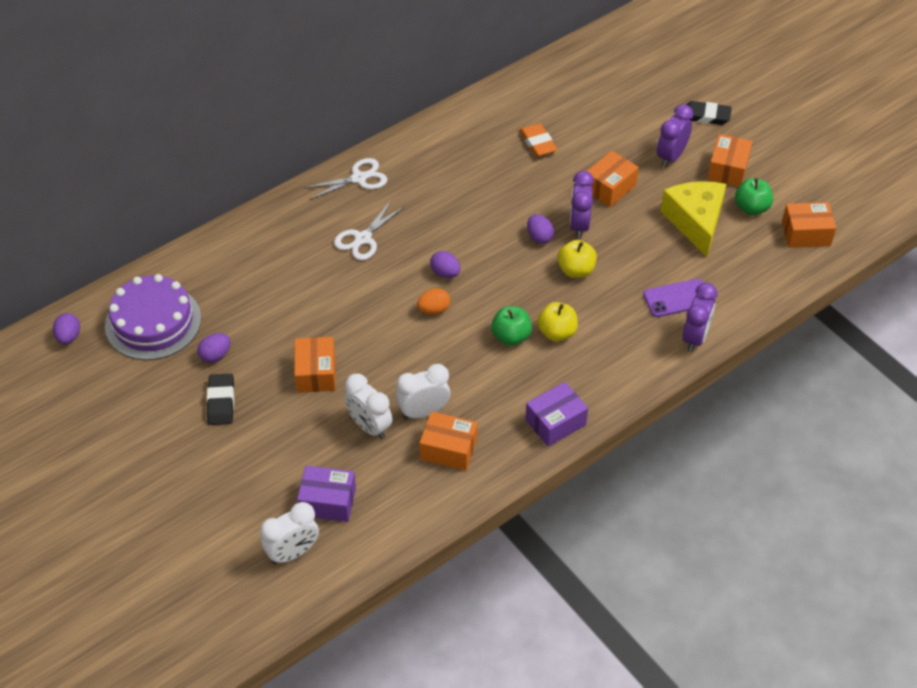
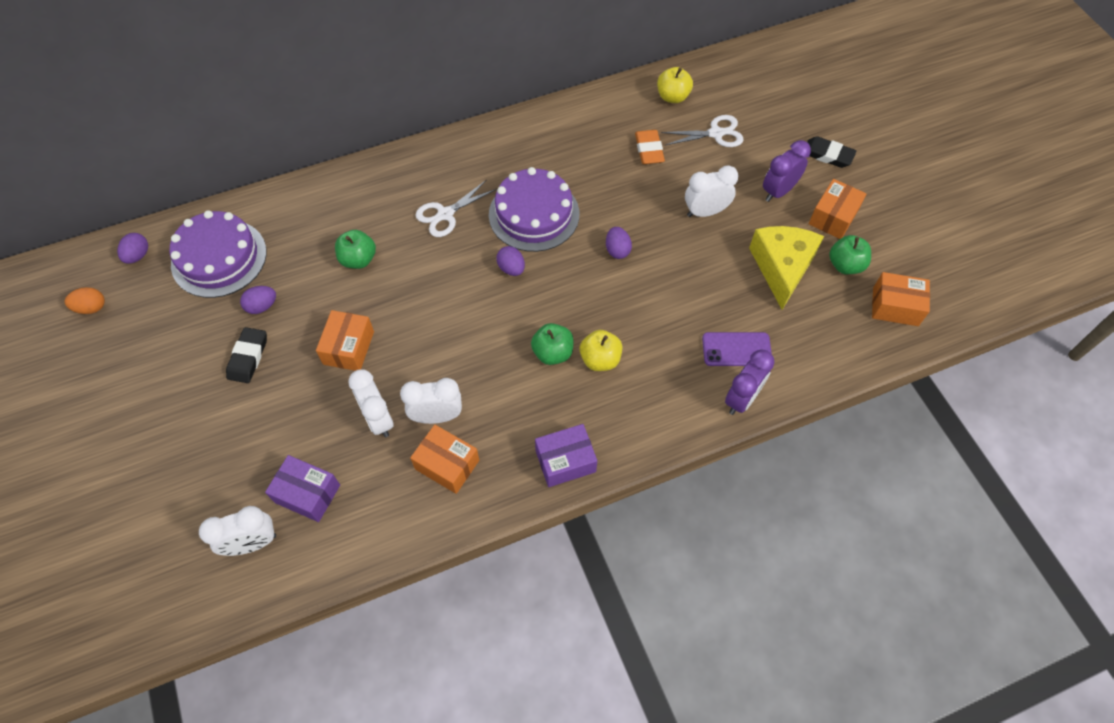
camera: 15 degrees right, 10 degrees up
white scissors [304,158,387,200] -> white scissors moved to [661,115,744,147]
orange egg [417,288,450,315] -> orange egg moved to [65,287,105,314]
yellow apple [557,240,597,278] -> yellow apple moved to [657,67,693,103]
purple clock [570,171,594,239] -> none
orange box [587,151,639,207] -> white clock [685,166,738,217]
none -> green apple [335,230,376,269]
none -> purple cake [489,167,579,252]

